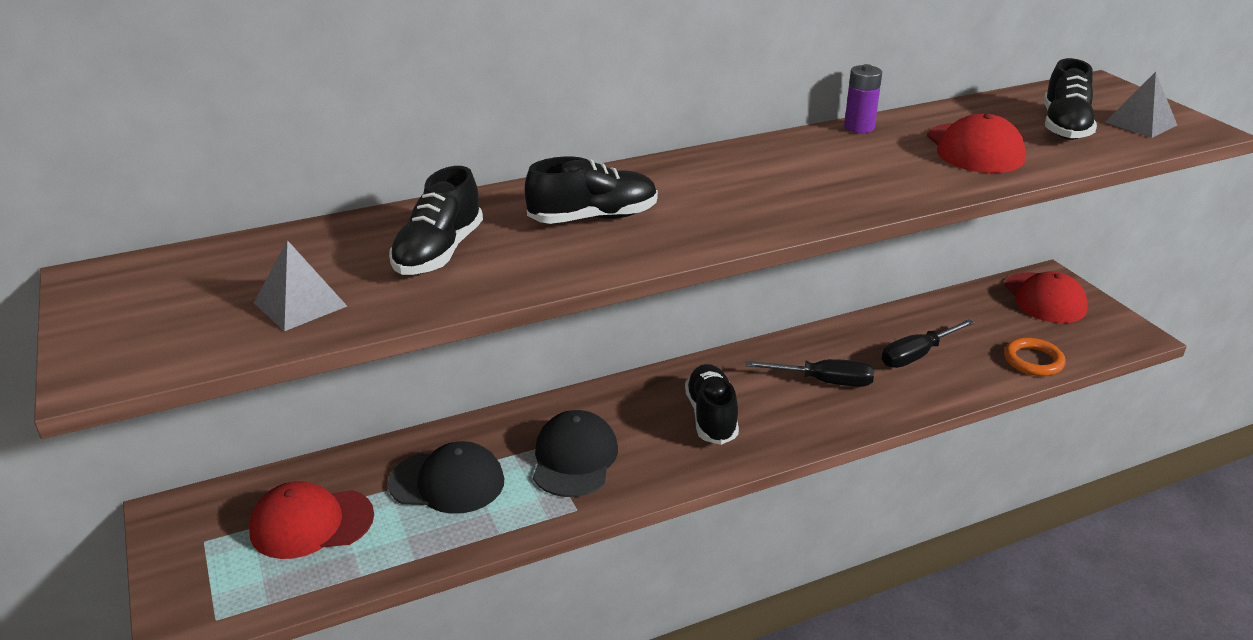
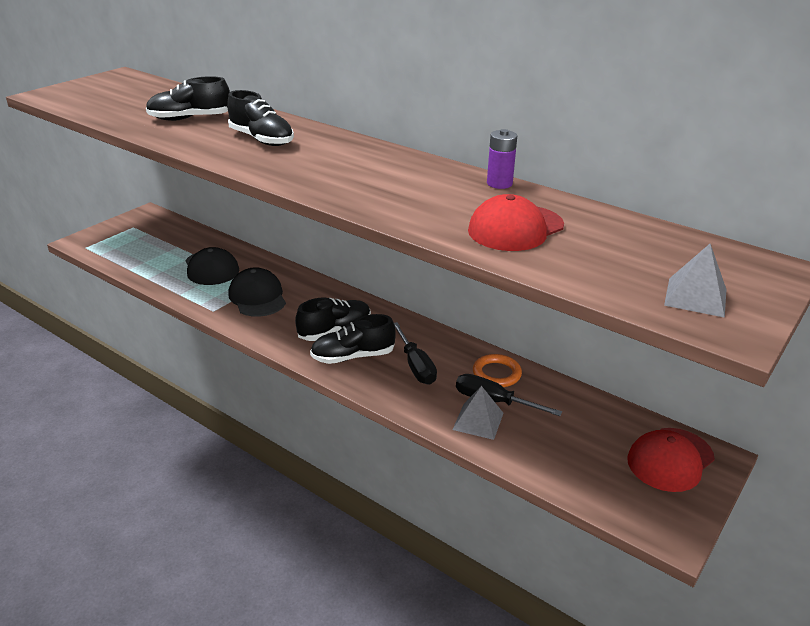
camera: 60 degrees right, 0 degrees up
red cap [249,481,374,559] -> none
grey pyramid [254,240,347,331] -> grey pyramid moved to [453,386,504,440]
black cap [533,410,618,497] -> black cap turned 90 degrees counterclockwise [228,267,286,317]
orange ring [1004,338,1066,376] -> orange ring moved to [473,354,522,387]
black shoe [1044,58,1097,140] -> black shoe moved to [310,314,396,364]

